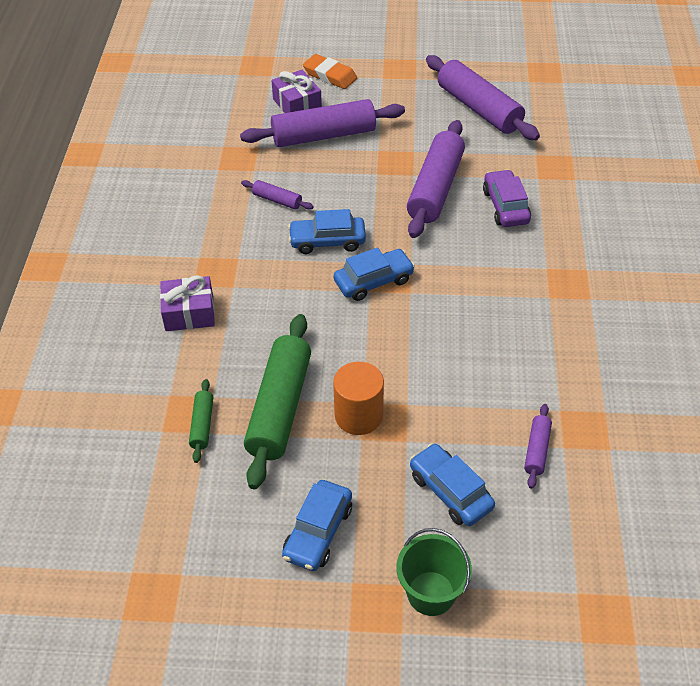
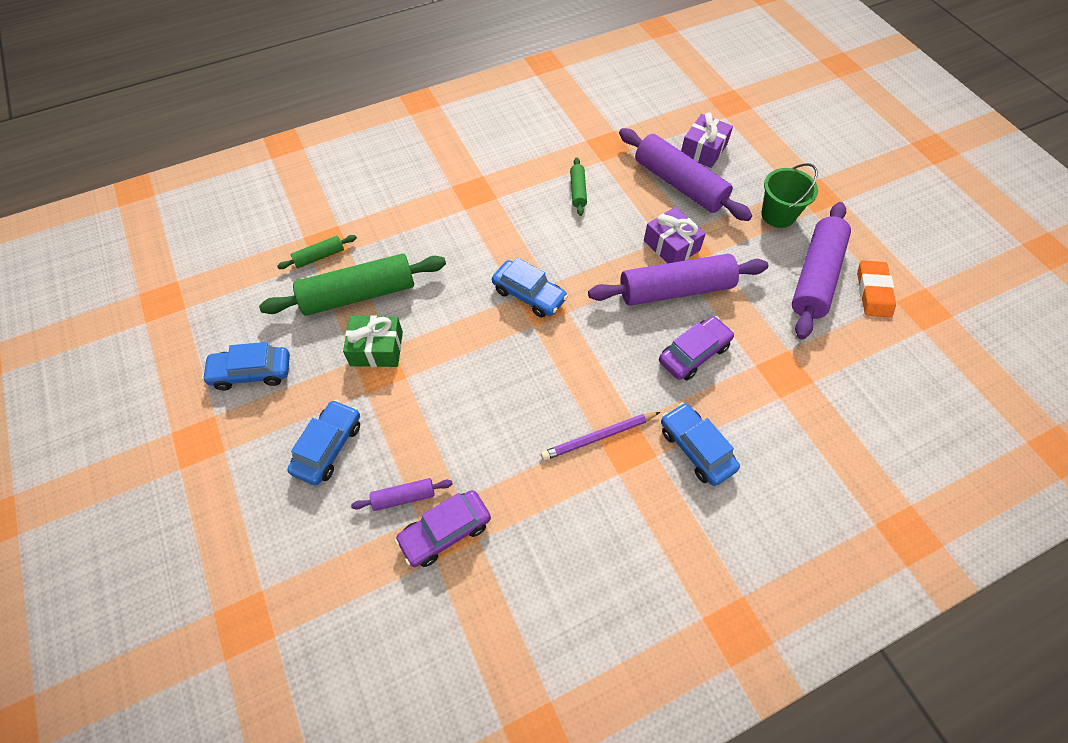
camera: 60 degrees right, 10 degrees up
purple gift [160,275,215,331] -> purple gift moved to [644,207,706,263]
purple rolling pin [241,180,314,210] -> green rolling pin [570,158,587,216]
blue car [288,209,366,254] -> blue car moved to [661,403,740,486]
orange eraser [303,54,357,89] -> orange eraser moved to [857,260,896,317]
orange cylinder [333,361,384,435] -> green gift [343,315,403,367]
green bucket [397,528,472,616] -> green bucket moved to [761,163,818,228]
none -> purple car [395,490,491,567]
none -> purple pencil [541,412,660,461]

